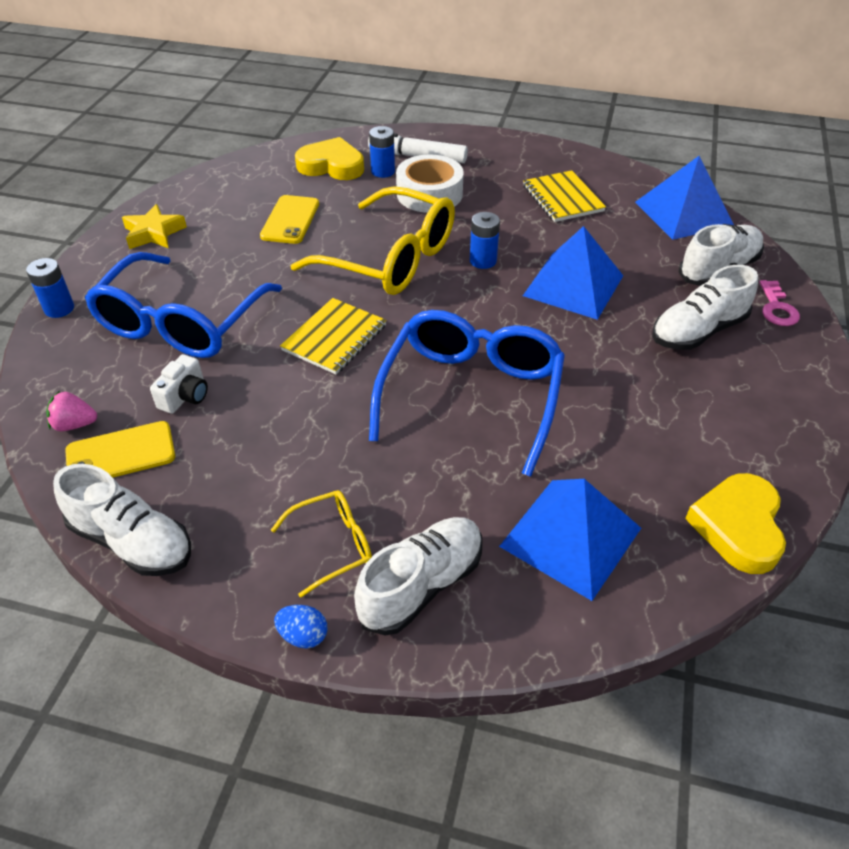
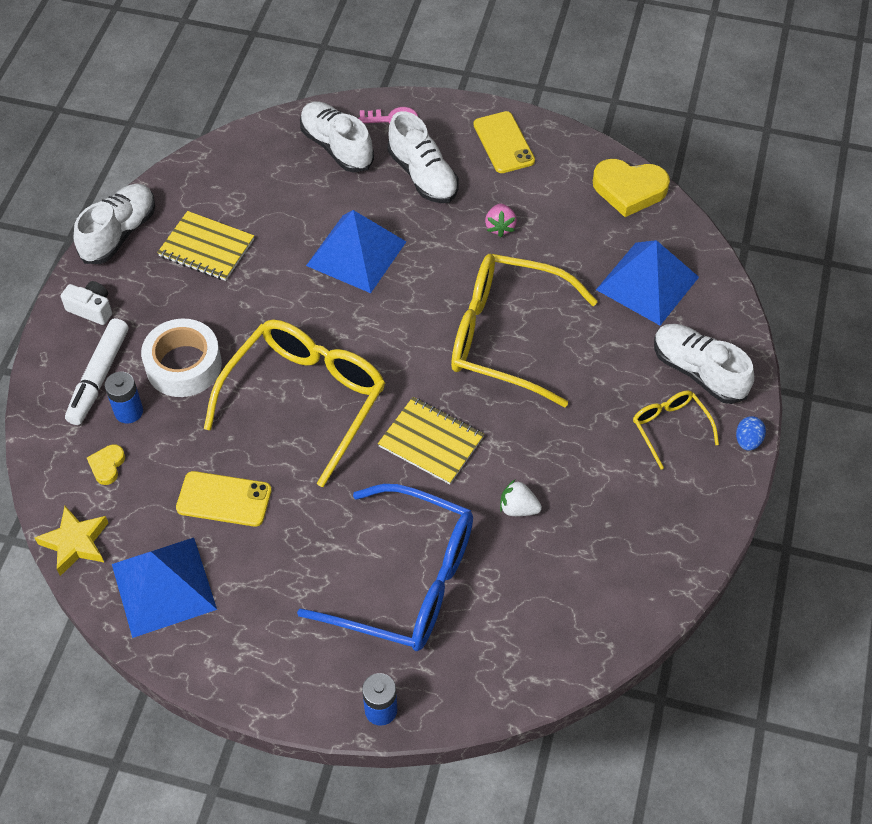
camera: 90 degrees left, 10 degrees up
pink strawberry [46,391,97,431] -> pink strawberry moved to [485,204,517,237]
white shoe [53,464,191,576] -> white shoe moved to [74,184,155,264]
yellow phone [65,421,175,477] -> yellow phone moved to [473,111,535,173]
yellow star [122,204,187,249] -> yellow star moved to [34,506,108,576]
white camera [150,354,208,414] -> white camera moved to [61,281,112,325]
yellow heart [295,137,364,180] -> yellow heart [87,445,125,485], size x0.50
blue glasses [369,310,565,477] -> yellow glasses [451,254,598,407]
blue battery [470,212,500,269] -> none
yellow notebook [523,170,606,222] -> yellow notebook turned 45 degrees clockwise [157,211,254,281]
blue pyramid [635,156,734,240] -> blue pyramid moved to [112,538,217,638]
none -> white strawberry [500,480,542,516]

